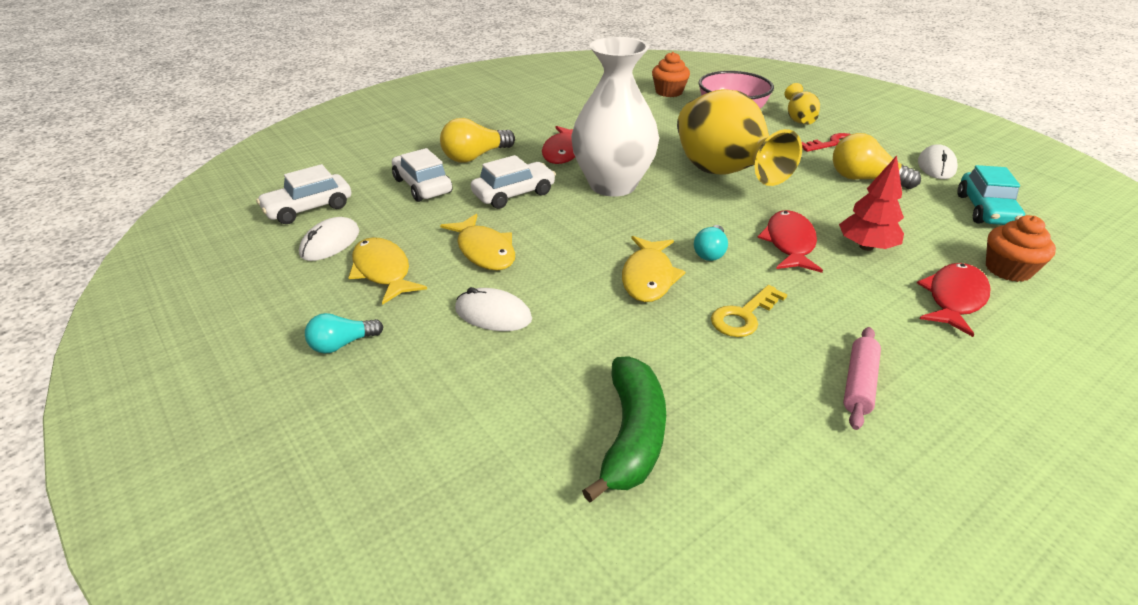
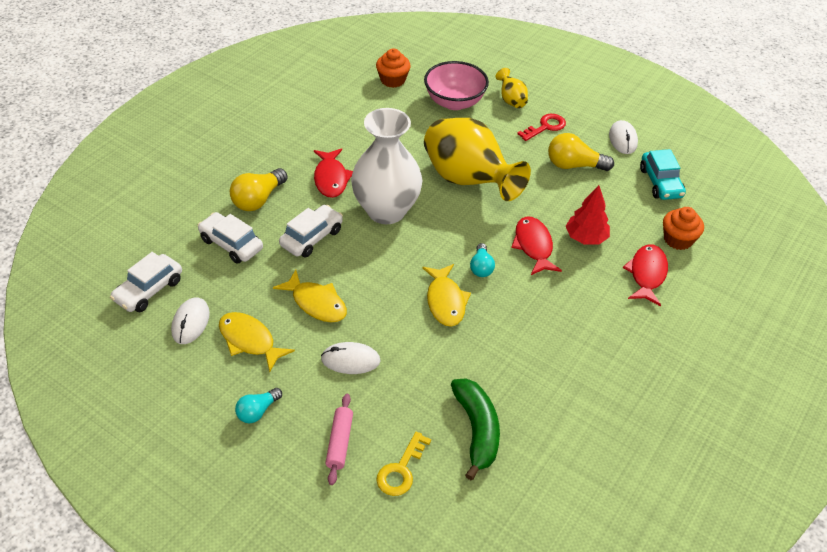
camera: 20 degrees left, 10 degrees up
yellow key [711,285,787,337] -> yellow key moved to [376,432,431,496]
pink rolling pin [843,327,881,430] -> pink rolling pin moved to [325,394,353,485]

